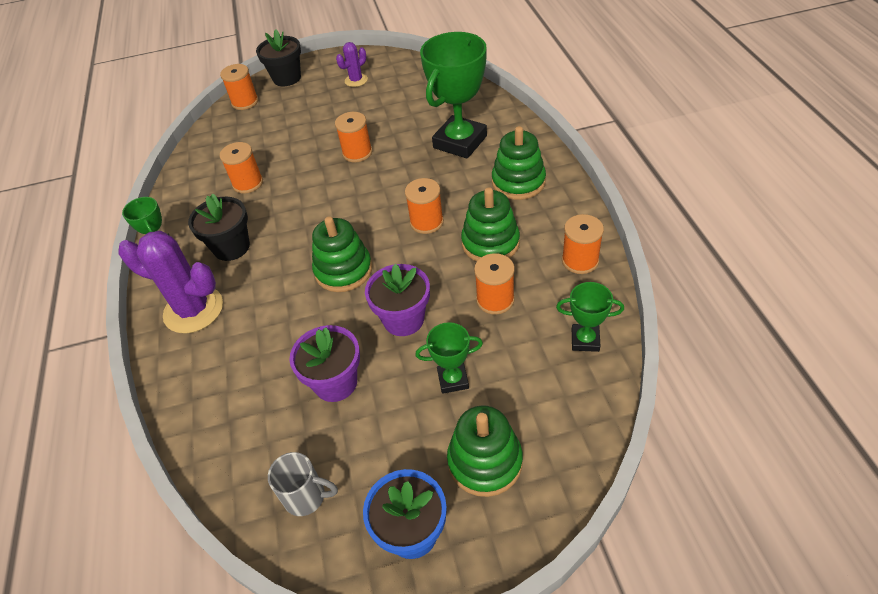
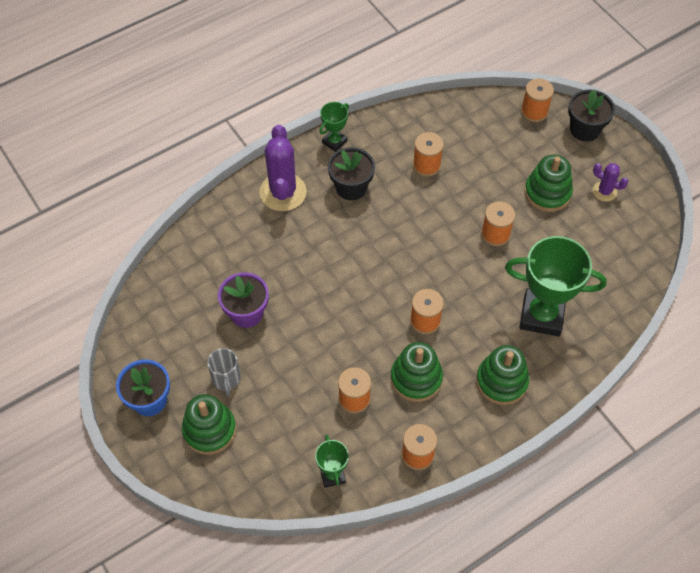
camera: 65 degrees right, 10 degrees up
grey mug [268,452,338,516] -> grey mug moved to [207,348,241,397]
green stacking toy [312,216,372,292] -> green stacking toy moved to [524,154,573,212]
purple flower pot [365,264,430,336] -> none
green trophy [415,322,483,394] -> none

